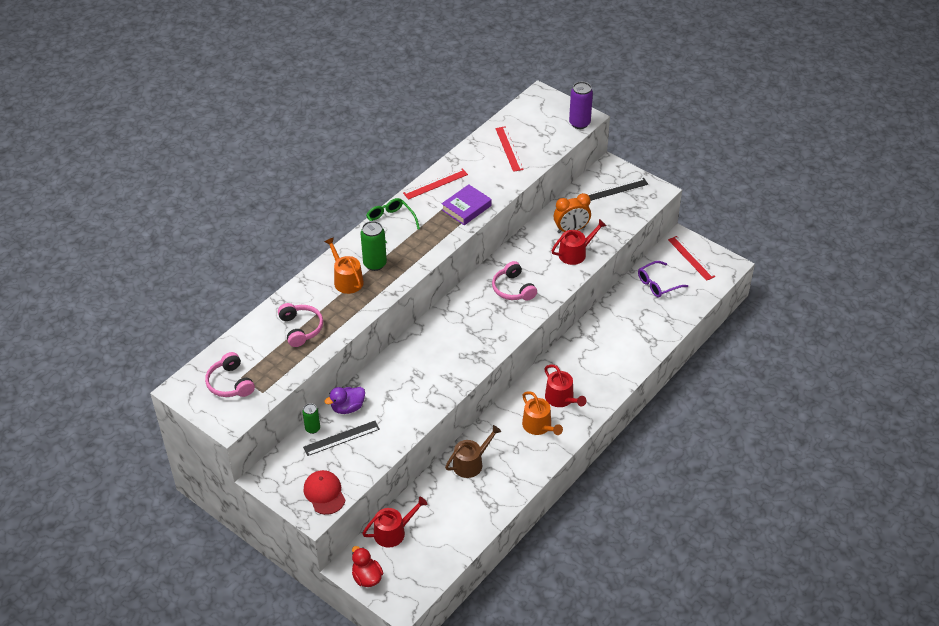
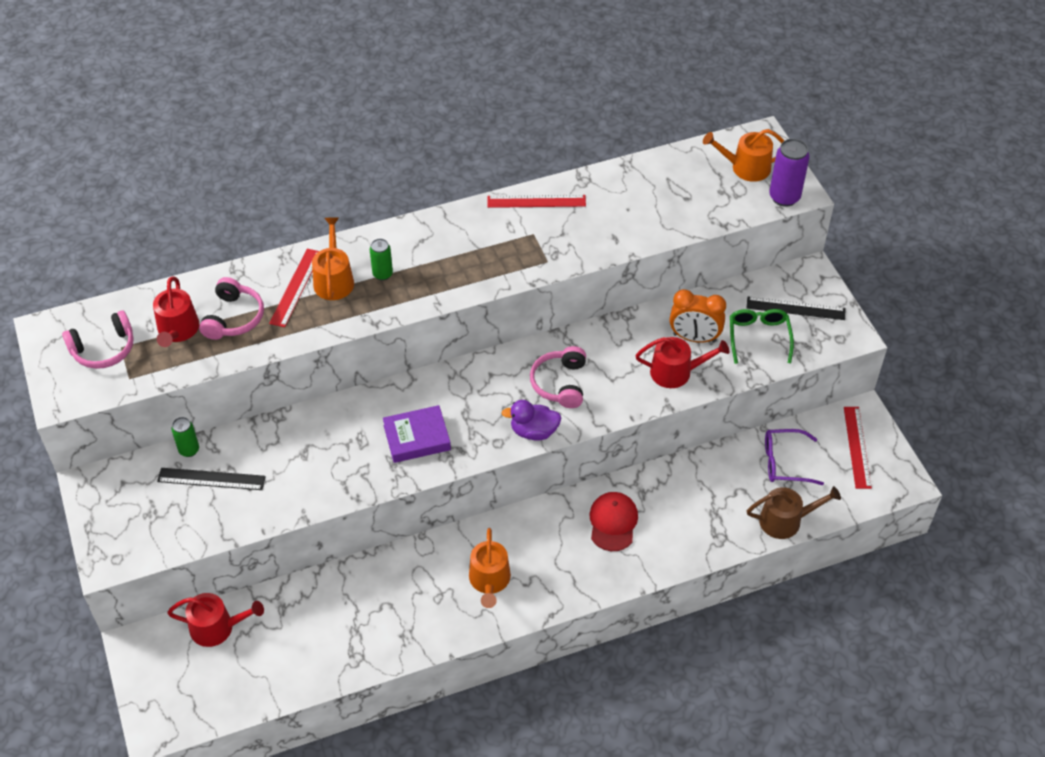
camera: 30 degrees right, 5 degrees up
pink headphones [205,352,255,397] -> pink headphones turned 120 degrees counterclockwise [62,311,134,369]
red cap [303,470,346,515] -> red cap moved to [590,492,638,551]
purple duck [324,387,365,414] -> purple duck moved to [501,400,561,441]
red duck [352,546,383,587] -> none
green can [361,221,387,271] -> green can [370,239,393,281], size x0.62
green glasses [366,198,420,243] -> green glasses moved to [730,309,794,364]
purple book [442,184,492,225] -> purple book moved to [383,405,451,463]
brown watering can [445,425,502,478] -> brown watering can moved to [747,486,841,539]
red ruler [495,126,524,172] -> red ruler moved to [269,249,319,327]
red watering can [544,365,586,407] -> red watering can moved to [153,276,199,347]
none -> orange watering can [703,129,784,182]

